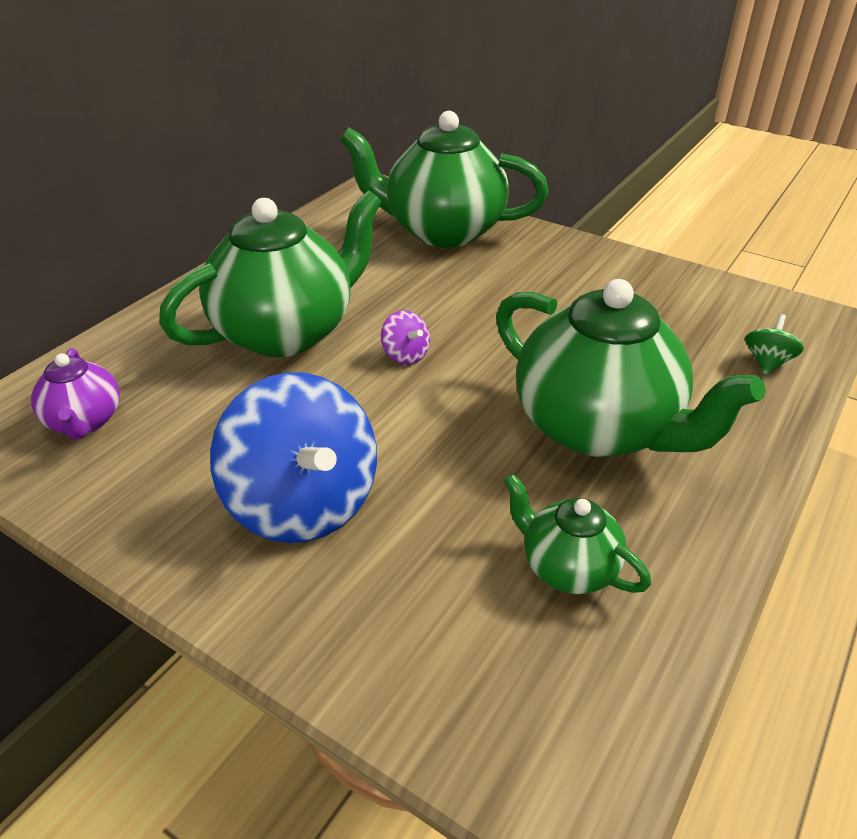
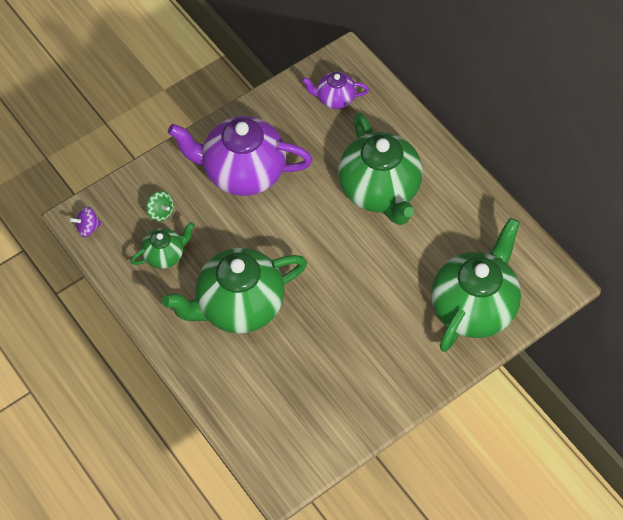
camera: 110 degrees right, 20 degrees up
blue spinning top [210,372,377,543] -> purple teapot [168,116,313,196]
purple spinning top [381,310,430,365] -> purple spinning top moved to [70,207,102,237]
green spinning top [745,314,804,375] -> green spinning top moved to [146,191,174,221]

